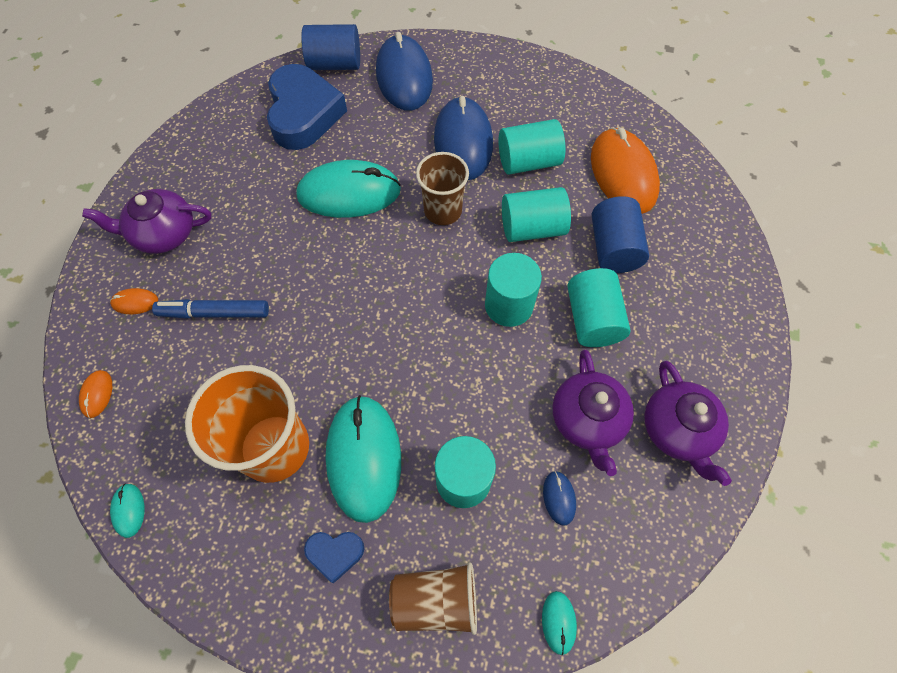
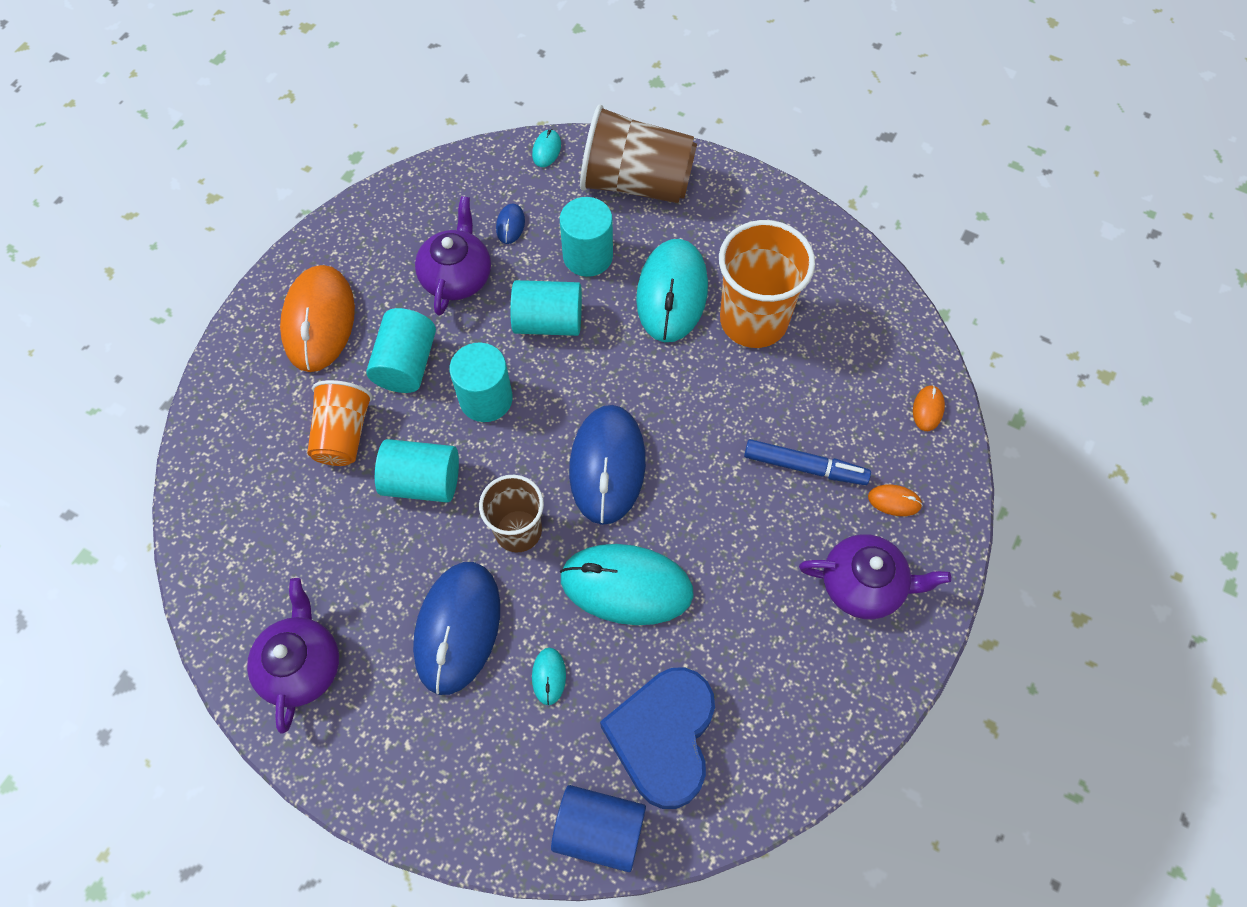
camera: 165 degrees left, 0 degrees up
turquoise mouse [110,483,145,538] -> turquoise mouse moved to [532,648,566,705]
blue heart [304,532,364,583] -> none
blue mouse [376,32,433,111] -> blue mouse moved to [569,405,646,525]
brown cup [389,562,477,635] -> brown cup [580,104,697,203], size x1.58
turquoise cylinder [498,119,566,175] -> turquoise cylinder moved to [510,280,582,336]
orange mouse [591,128,660,214] -> orange mouse moved to [280,265,355,372]
blue cylinder [592,196,649,273] -> orange cup [307,380,373,466]
purple teapot [644,361,732,486] -> purple teapot moved to [247,578,339,734]

